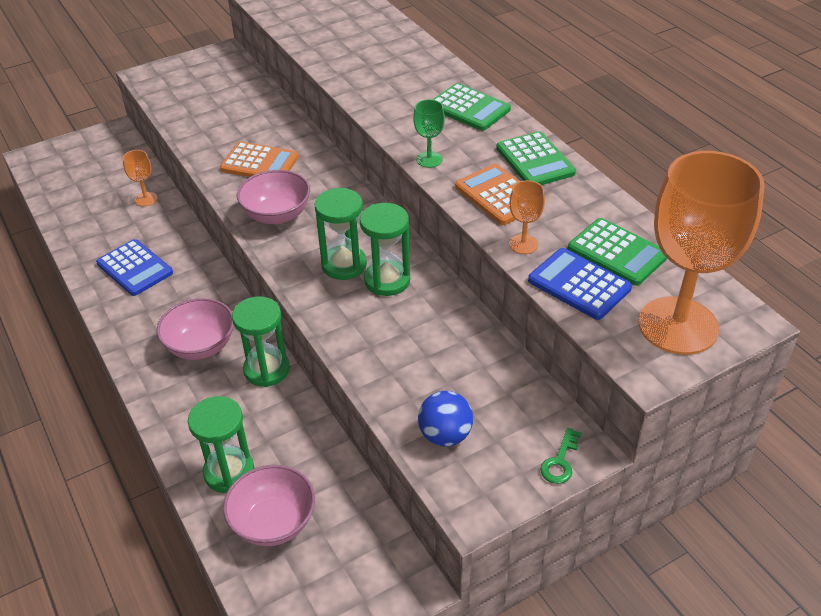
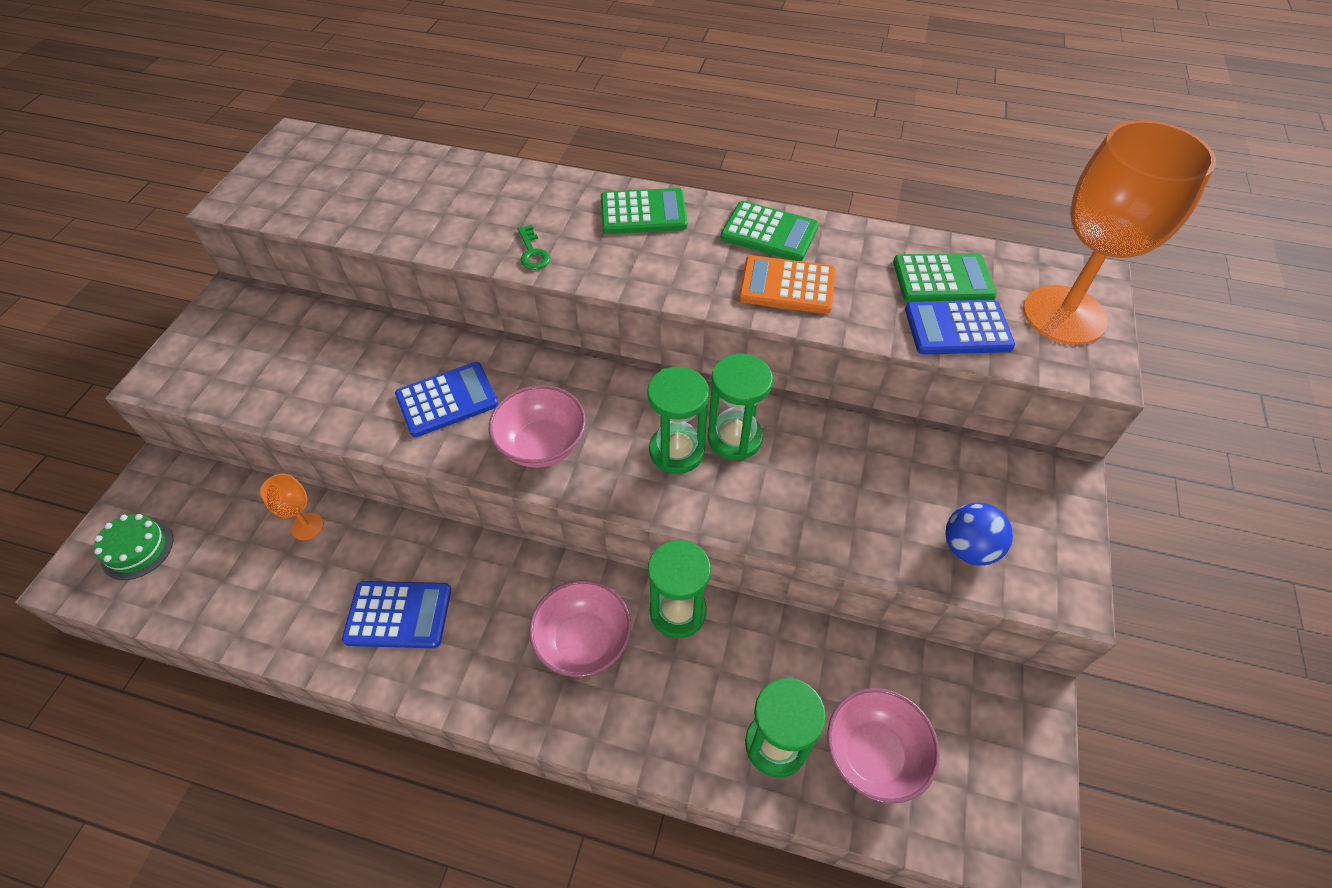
camera: 45 degrees left, 10 degrees up
orange calculator [220,142,299,177] -> blue calculator [395,362,498,437]
green goblet [413,99,445,168] -> none
orange goblet [509,180,545,254] -> none
green key [540,428,582,484] -> green key moved to [518,225,550,270]
none -> green cake [94,514,173,580]

